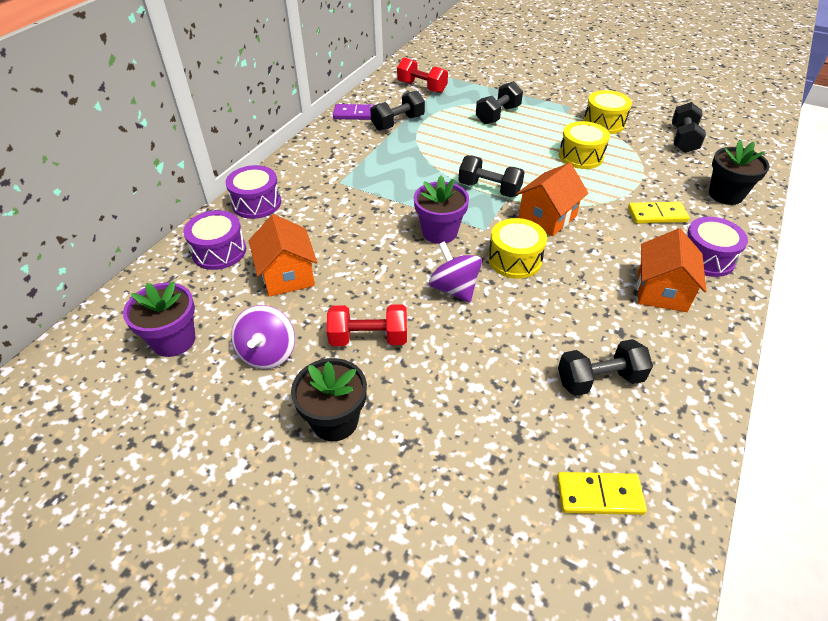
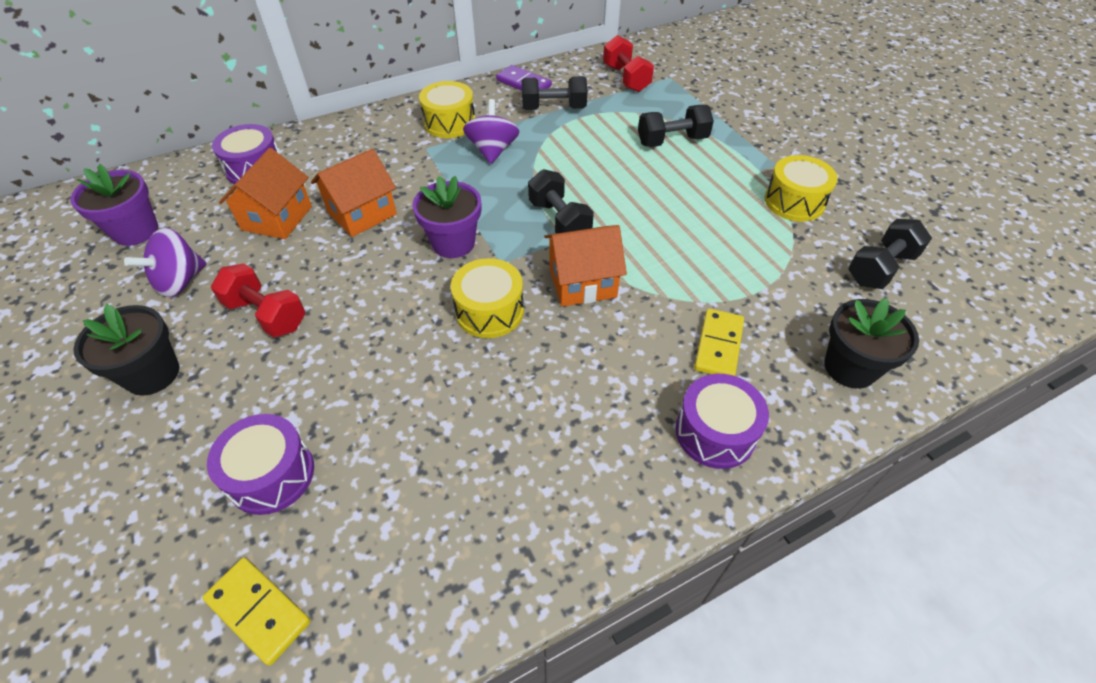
camera: 35 degrees right, 5 degrees up
purple drum [226,165,281,219] -> purple drum moved to [207,414,314,515]
purple spinning top [429,241,482,303] -> purple spinning top moved to [463,99,519,164]
black dumbbell [558,339,653,396] -> none
yellow drum [559,121,610,169] -> yellow drum moved to [419,81,475,138]
yellow domino [628,201,690,224] -> yellow domino turned 75 degrees clockwise [694,309,744,376]
orange house [637,228,707,312] -> orange house moved to [311,149,397,237]

